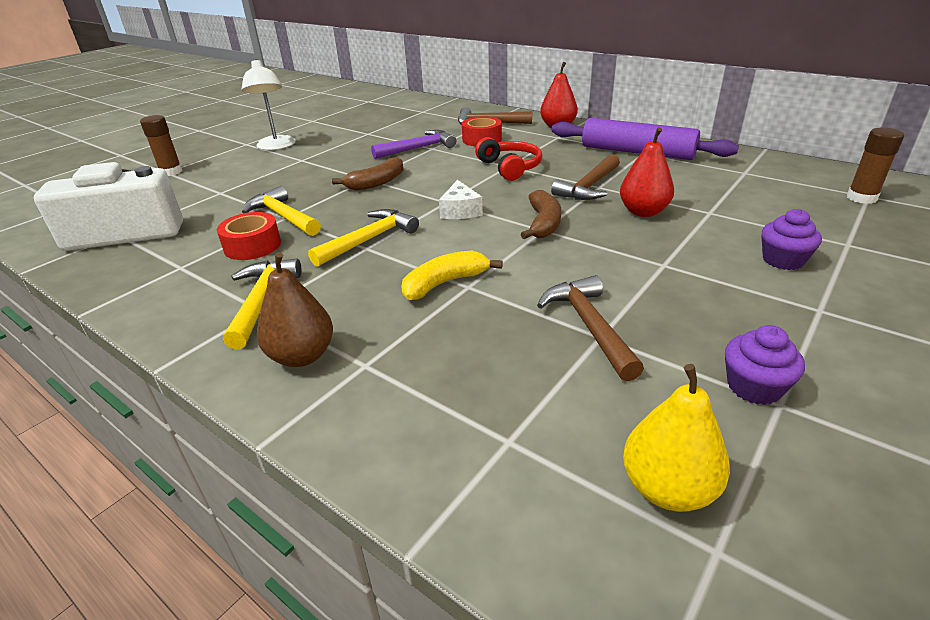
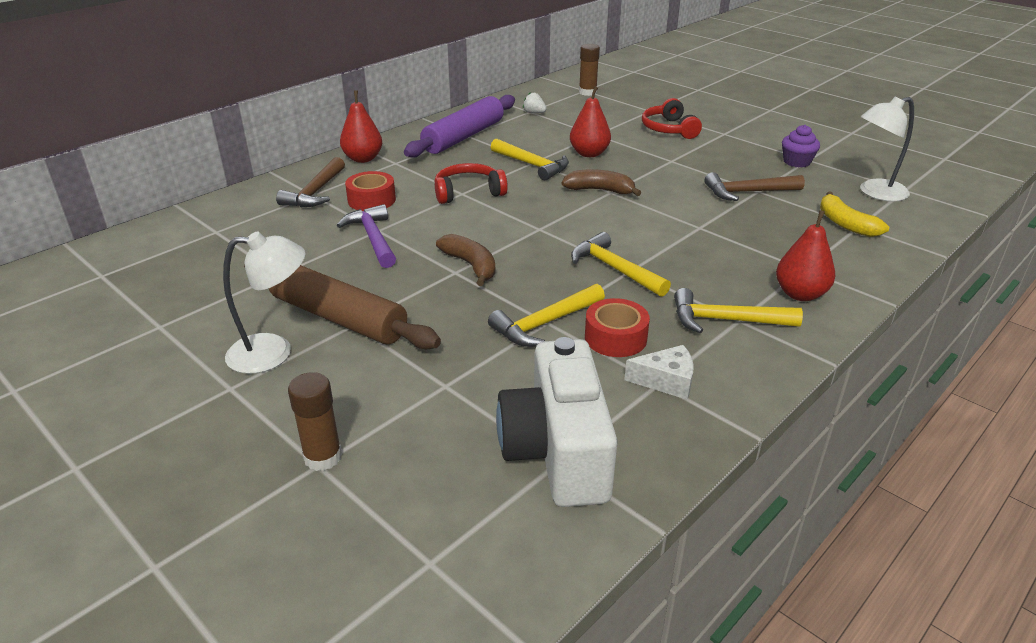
camera: 85 degrees left, 0 degrees up
brown pear [257,252,333,367] -> red pear [776,210,835,301]
yellow banana [401,250,503,300] -> yellow banana moved to [820,191,889,237]
white cheese [439,180,483,219] -> white cheese moved to [624,345,694,400]
brown hammer [551,154,620,200] -> yellow hammer [491,138,569,180]
yellow pear [623,364,730,512] -> white lamp [860,97,914,202]
purple cupcake [761,209,822,270] -> red headphones [642,98,702,139]
none -> brown rolling pin [244,264,441,349]
none -> white strawberry [523,92,547,113]

